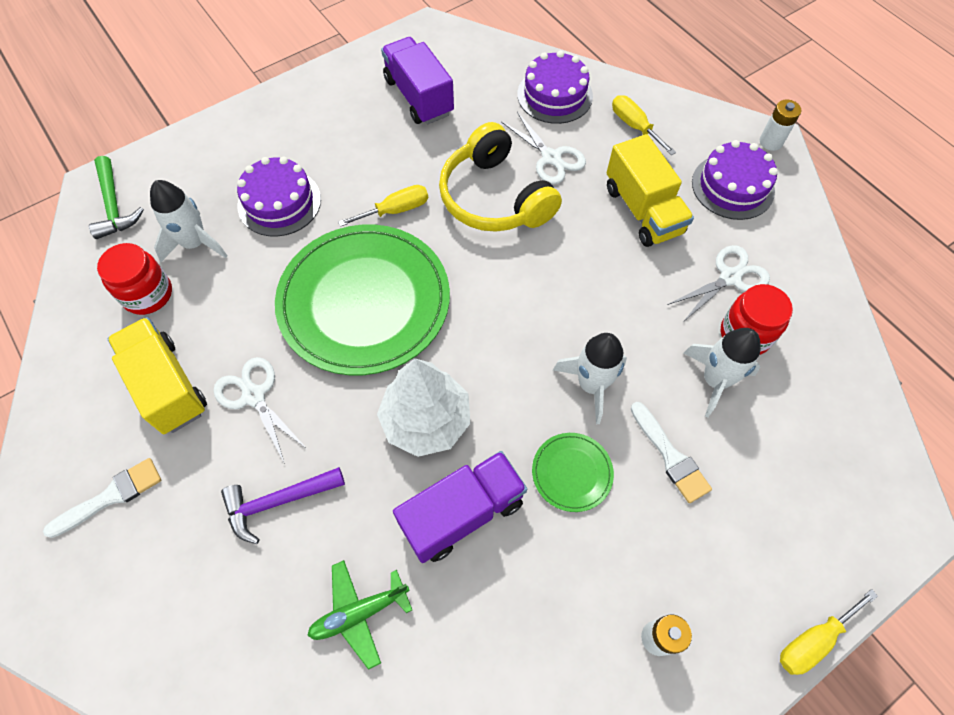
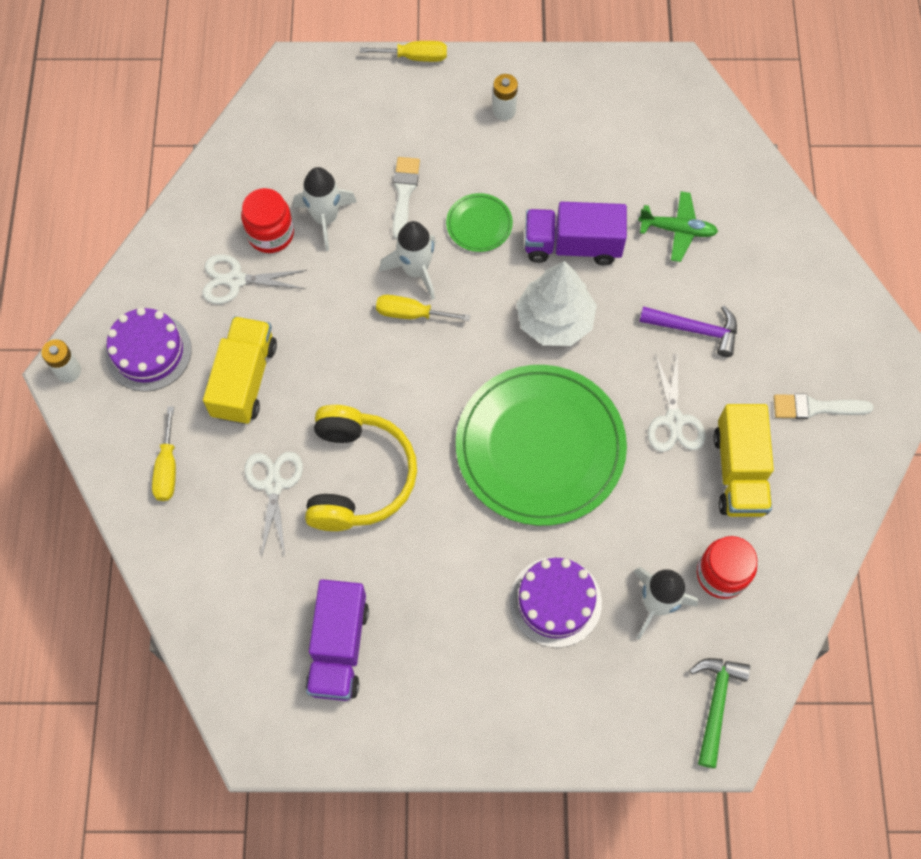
camera: 145 degrees left, 5 degrees up
yellow screwdriver [338,185,428,227] -> yellow screwdriver moved to [376,295,471,321]
purple cake [517,51,593,124] -> none

